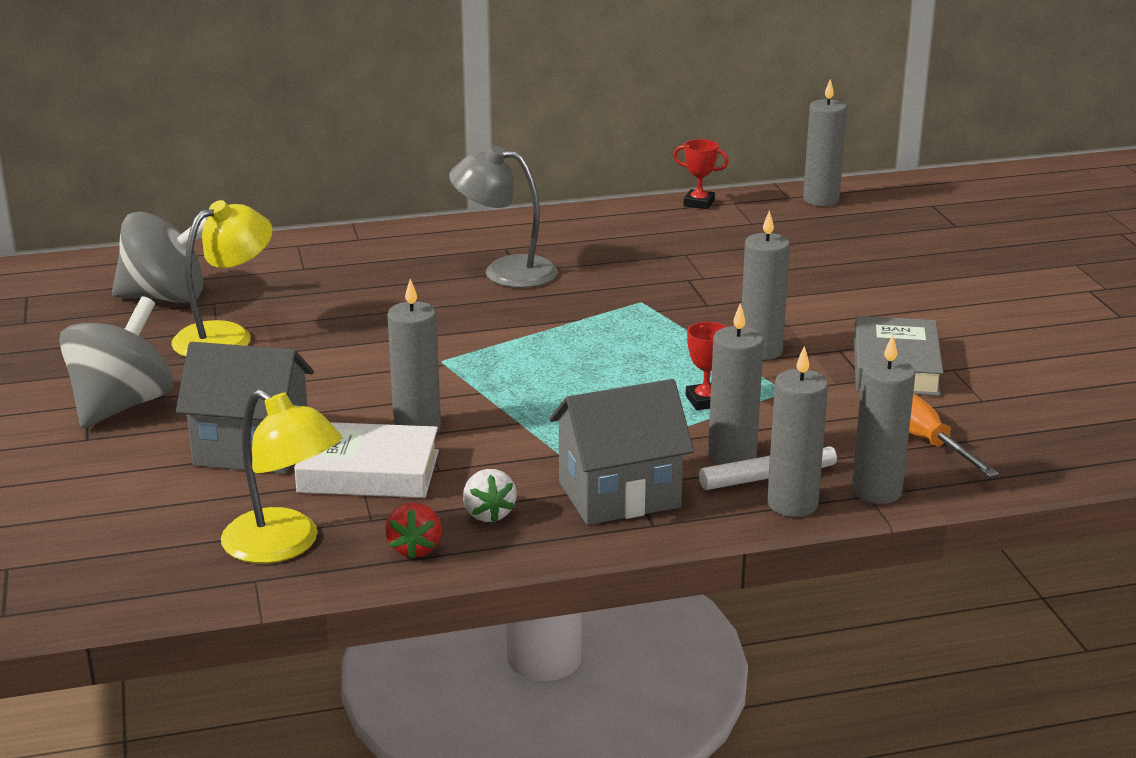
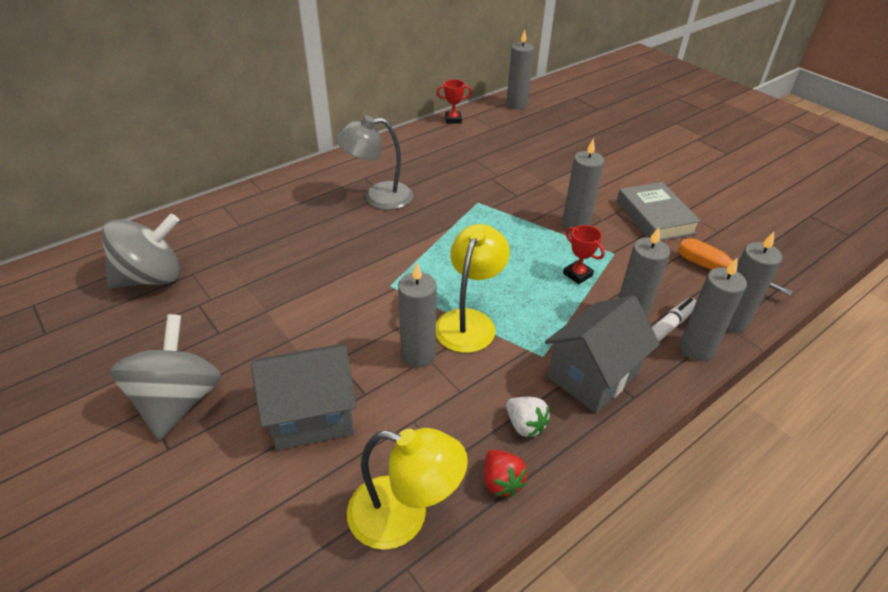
camera: 25 degrees left, 15 degrees up
yellow lamp [171,200,273,357] -> yellow lamp moved to [436,224,510,353]
white book [294,422,439,498] -> none

